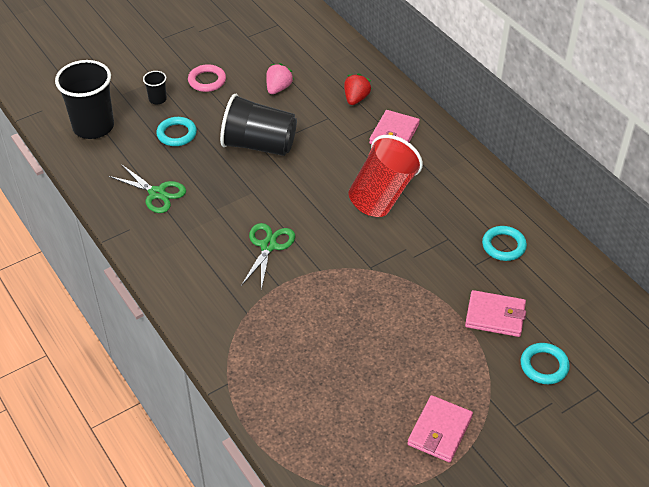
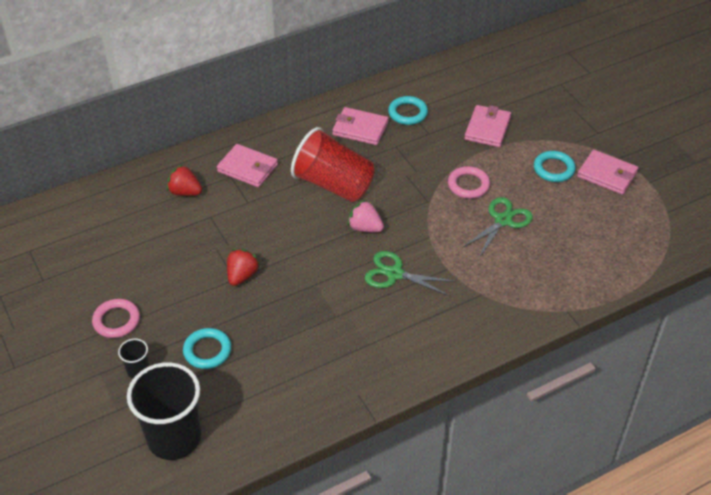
camera: 85 degrees left, 0 degrees up
green scissors [109,164,186,213] -> green scissors moved to [462,197,533,258]
black cup [220,94,297,156] -> red strawberry [227,249,260,286]
pink strawberry [266,63,294,94] -> pink strawberry moved to [348,199,384,233]
turquoise ring [521,343,570,384] -> turquoise ring moved to [534,151,576,182]
none -> pink wallet [332,107,388,145]
none -> pink ring [448,166,490,199]

